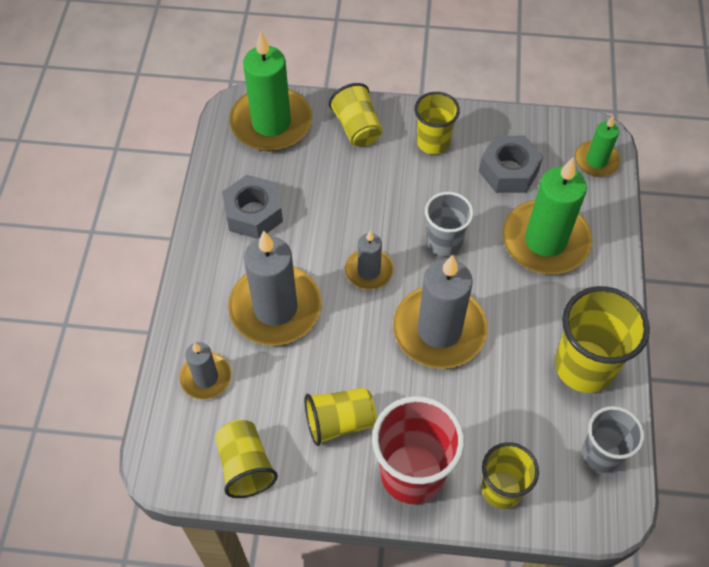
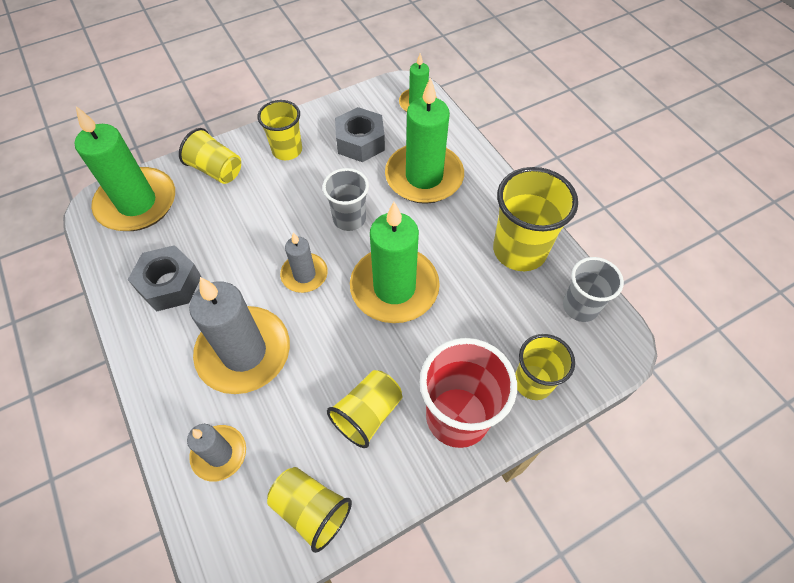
camera: 35 degrees left, 0 degrees up
grey candle [393,254,488,369] -> green candle [350,202,440,323]

